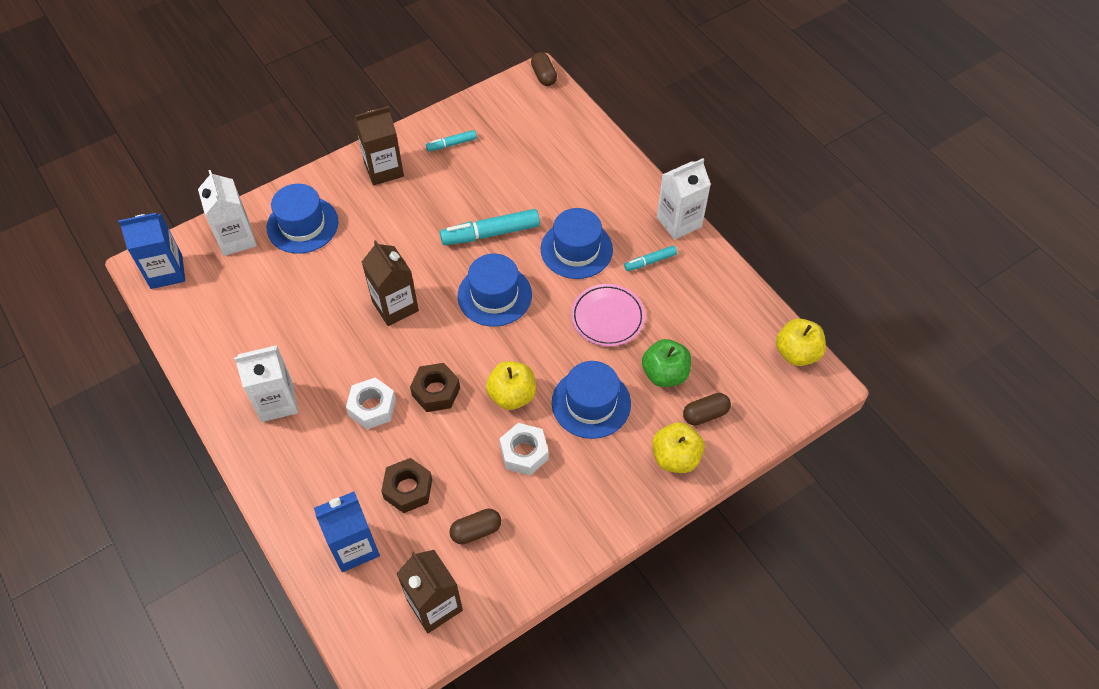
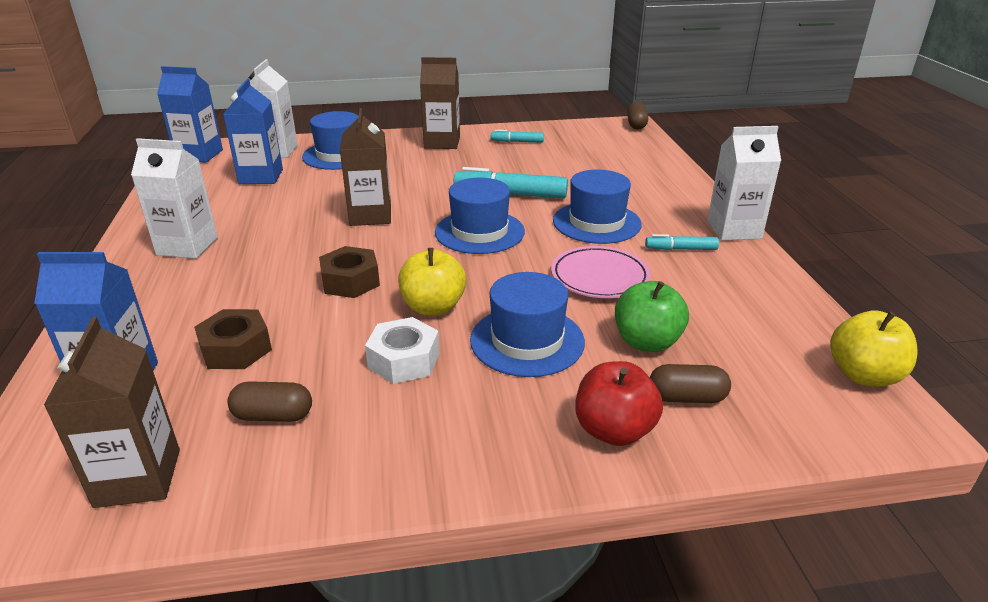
camera: 25 degrees right, 25 degrees down
white nut [346,377,396,429] -> none
yellow apple [652,422,705,473] -> red apple [575,361,663,446]
none -> blue carton [223,79,283,184]

